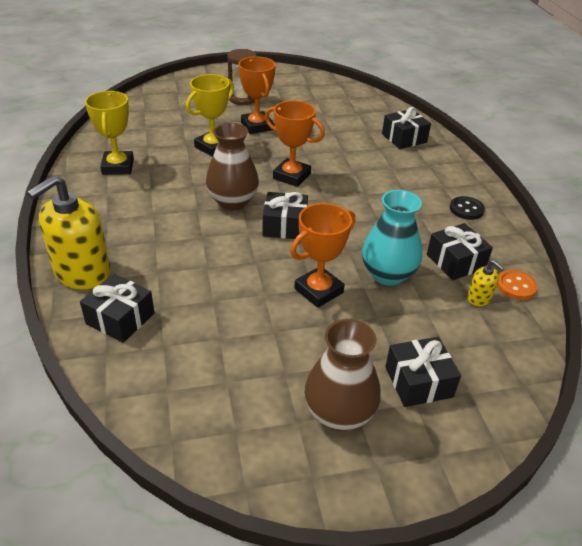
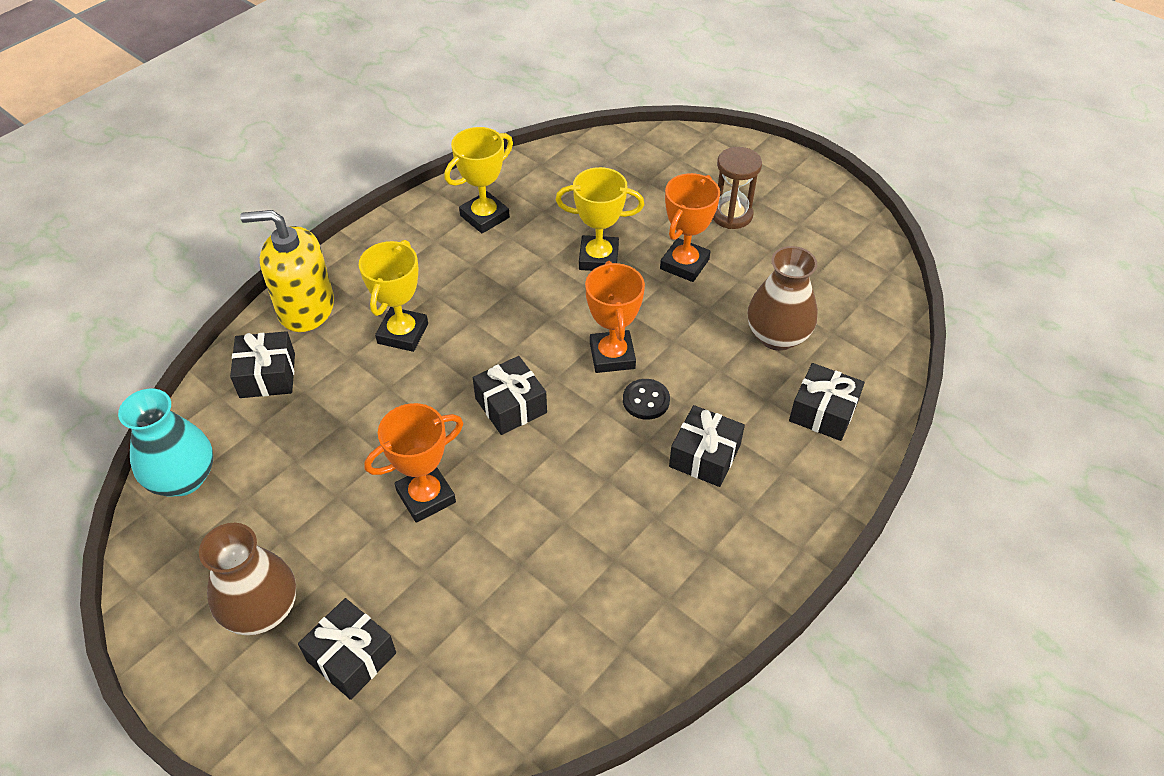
camera: 55 degrees right, 10 degrees up
brown vase [206,123,259,210] -> brown vase moved to [747,246,818,351]
orange trophy [290,203,355,308] -> orange trophy turned 45 degrees counterclockwise [365,403,463,523]
turquoise vase [362,190,422,286] -> turquoise vase moved to [118,389,213,496]
black gift [427,223,493,280] -> black gift moved to [669,405,745,487]
black button [450,196,485,220] -> black button moved to [623,379,670,420]
yellow soap dispenser [467,260,504,306] -> none
orange button [497,270,538,300] -> none
none -> yellow trophy [359,240,428,352]

